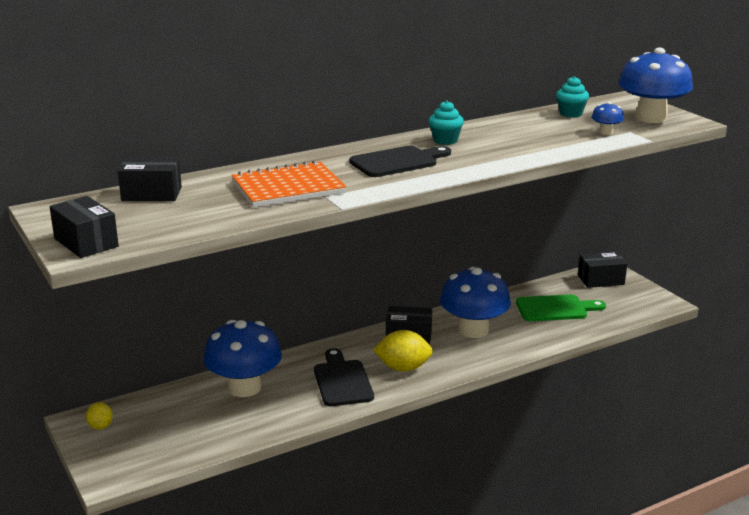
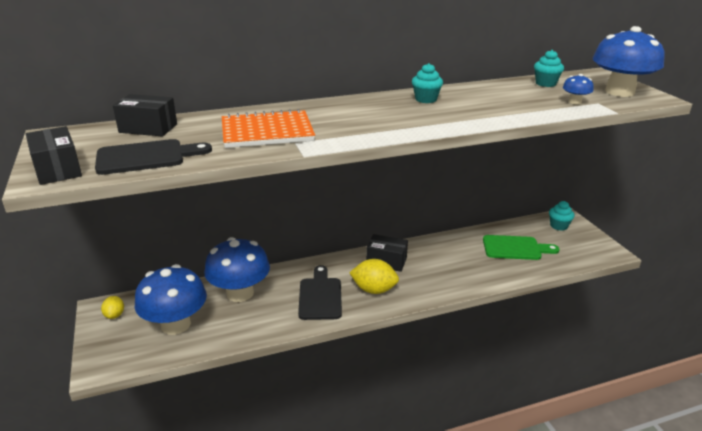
camera: 10 degrees right, 5 degrees up
black cutting board [349,146,451,177] -> black cutting board moved to [95,139,212,175]
blue mushroom [440,267,511,338] -> blue mushroom moved to [135,264,207,335]
black box [578,252,627,288] -> turquoise cupcake [549,201,575,231]

